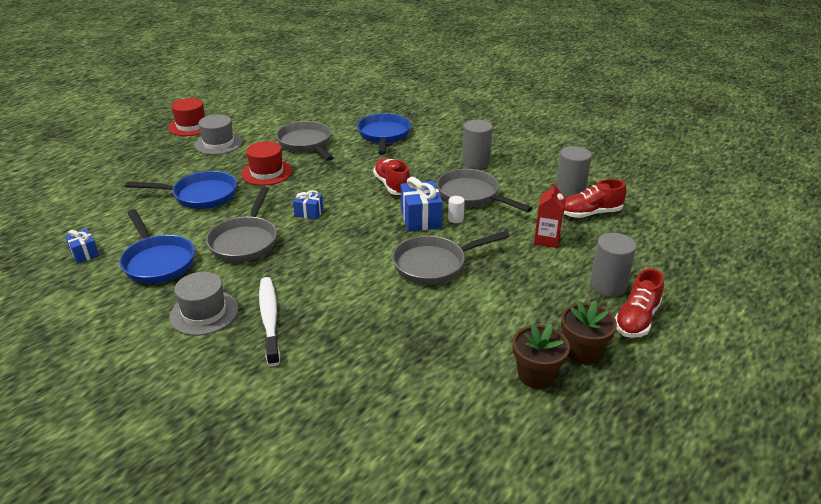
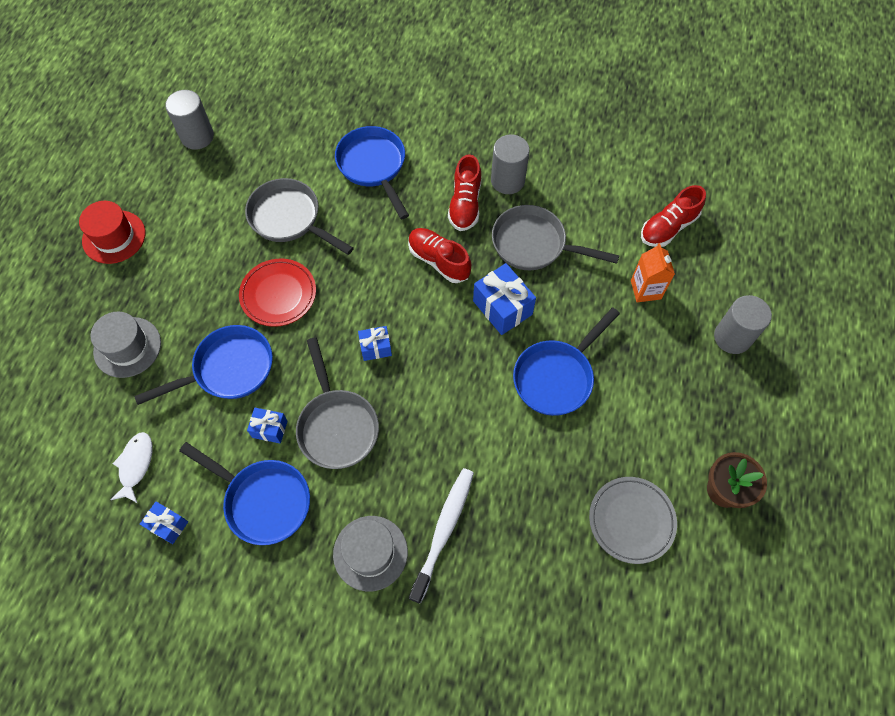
camera: 25 degrees left, 30 degrees up
grey hat [195,114,243,155] -> grey hat moved to [91,312,161,378]
red hat [241,141,292,185] -> red plate [239,258,316,327]
white toothbrush [259,277,280,367] -> white toothbrush turned 60 degrees clockwise [409,468,474,604]
grey pan [392,231,510,285] -> blue pan [513,307,620,416]
white cylinder [448,196,465,223] -> none
red carton [534,182,566,248] -> orange carton [631,243,675,302]
grey cylinder [556,146,592,198] -> grey cylinder moved to [165,90,214,150]
brown flower pot [561,300,617,364] -> none
red shoe [615,268,664,338] -> red shoe moved to [448,154,481,231]
none -> white fish [110,432,152,503]
none -> blue gift [247,408,288,444]
none -> grey plate [589,477,677,564]

